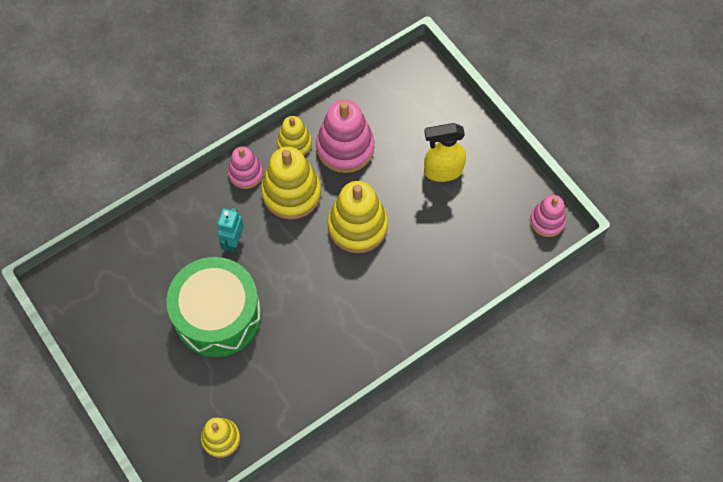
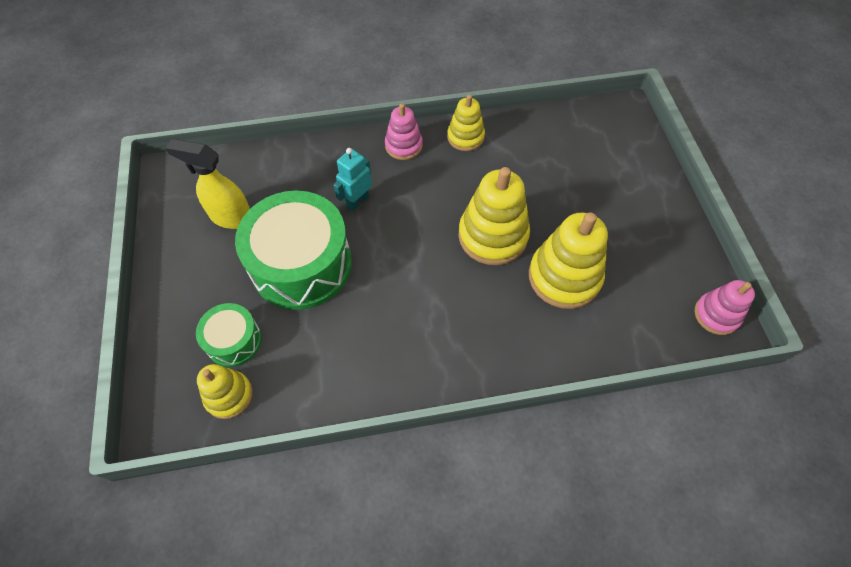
camera: 25 degrees right, 5 degrees down
yellow stacking toy [261,147,321,220] -> yellow stacking toy moved to [529,212,608,309]
pink stacking toy [316,100,375,173] -> none
yellow spray bottle [424,123,466,182] -> yellow spray bottle moved to [165,139,250,229]
none -> green drum [196,303,262,367]

